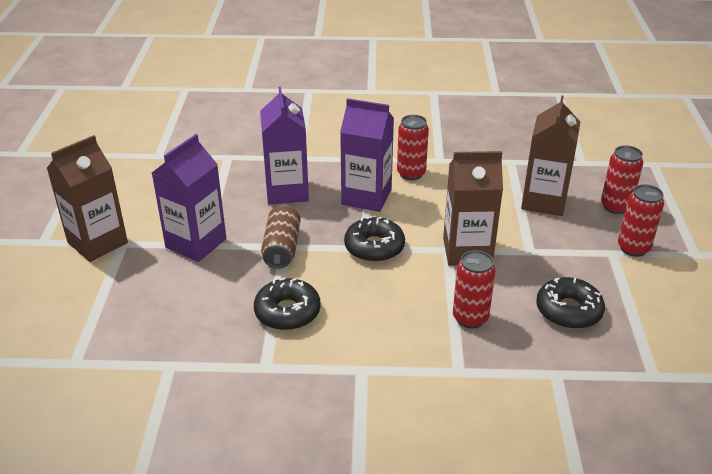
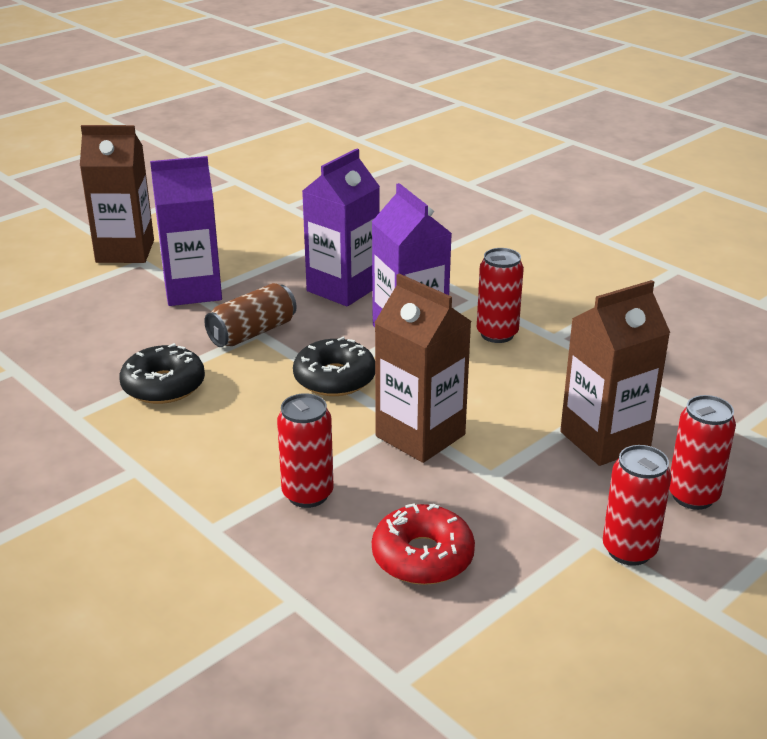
camera: 45 degrees right, 5 degrees down
black donut [536,277,605,329] -> red donut [372,504,475,585]

